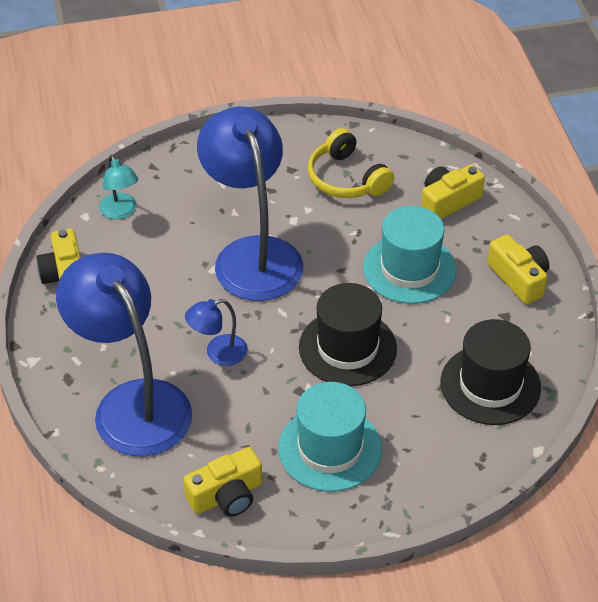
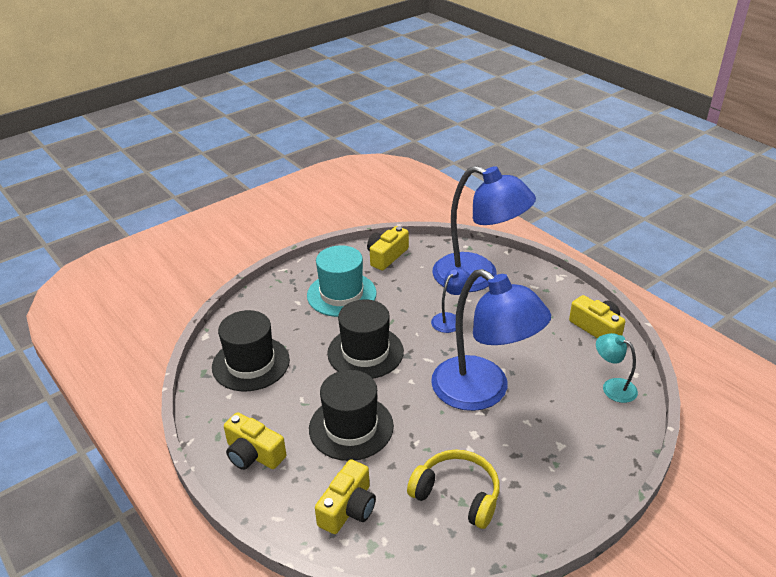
camera: 155 degrees right, 10 degrees down
turquoise hat [363,206,457,304] -> black hat [309,370,394,461]

